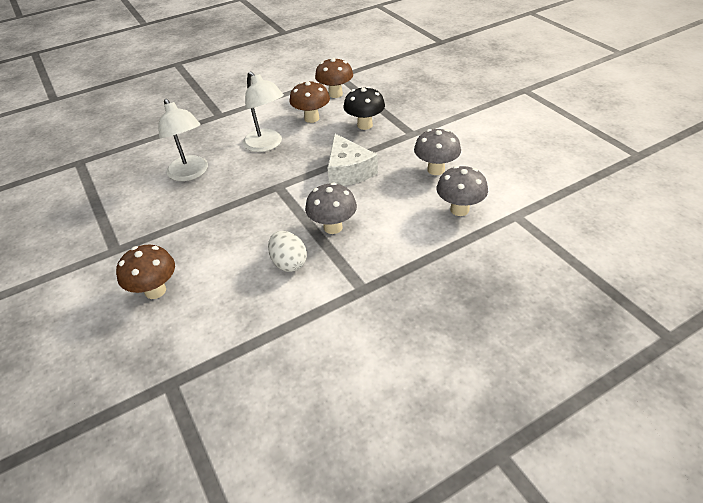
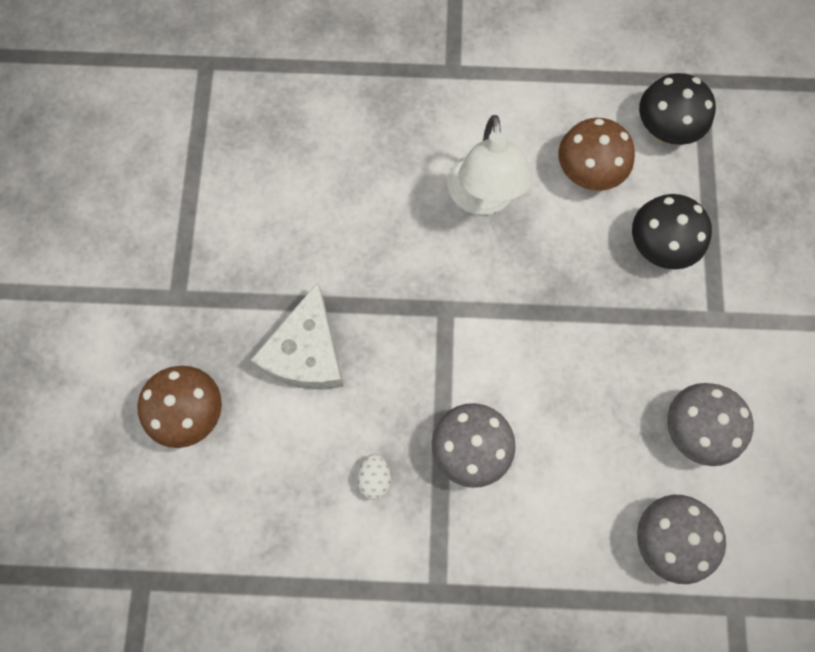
camera: 30 degrees right, 30 degrees up
white lamp [159,99,208,181] -> none
white egg [268,231,307,272] -> white egg [357,454,391,500], size x0.63
brown mushroom [315,57,353,98] -> black mushroom [639,73,716,145]
white cheese [328,133,378,186] -> white cheese moved to [251,282,344,390]

